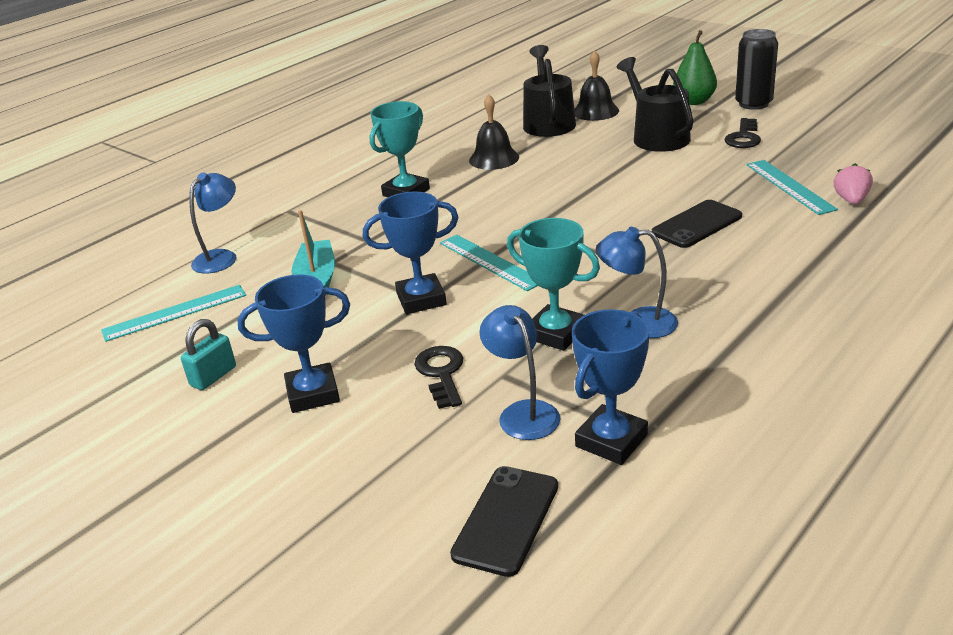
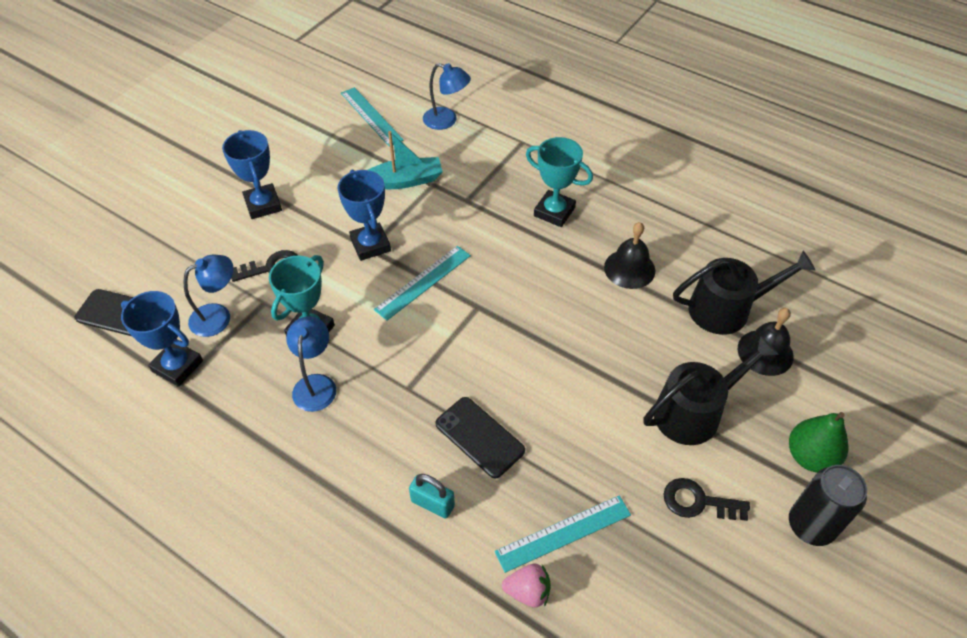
camera: 80 degrees right, 20 degrees up
turquoise padlock [181,319,236,390] -> turquoise padlock moved to [409,474,455,519]

